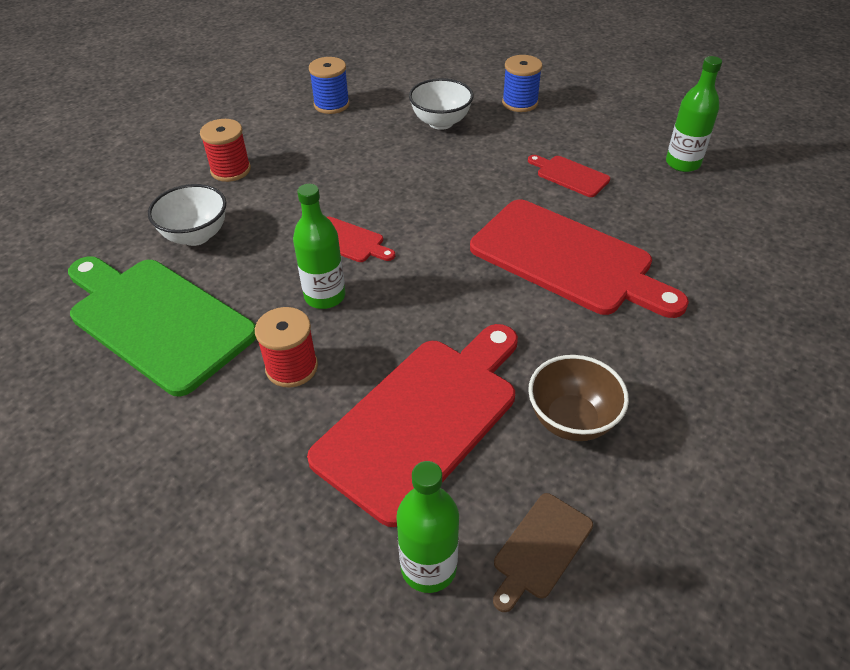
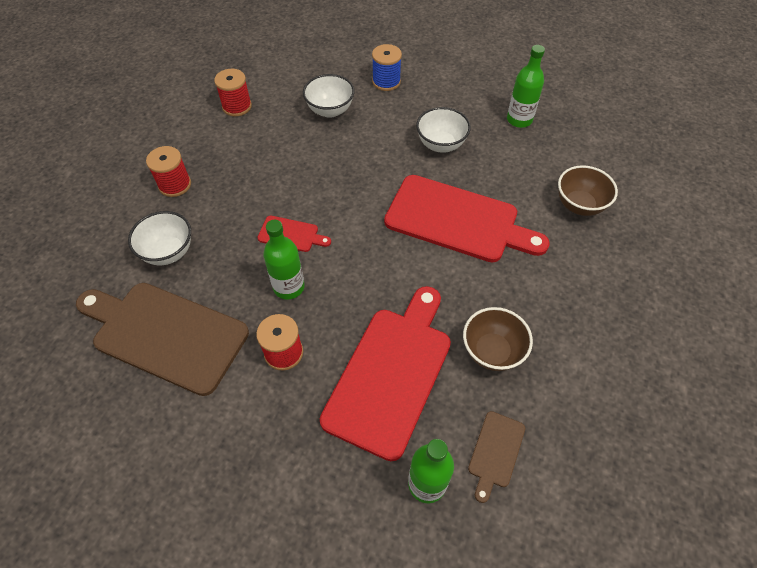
camera: 15 degrees left, 10 degrees up
green cutting board [68,256,257,397] -> brown cutting board [76,283,249,396]
blue spool [309,57,350,114] -> red spool [214,69,252,116]
red cutting board [528,155,610,197] -> white bowl [416,107,471,153]
none -> brown bowl [558,165,618,216]

